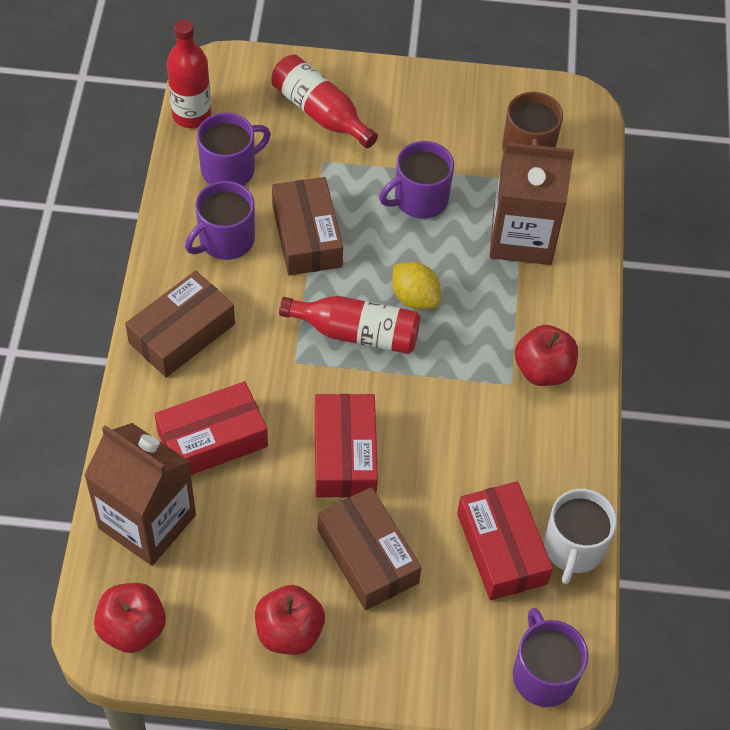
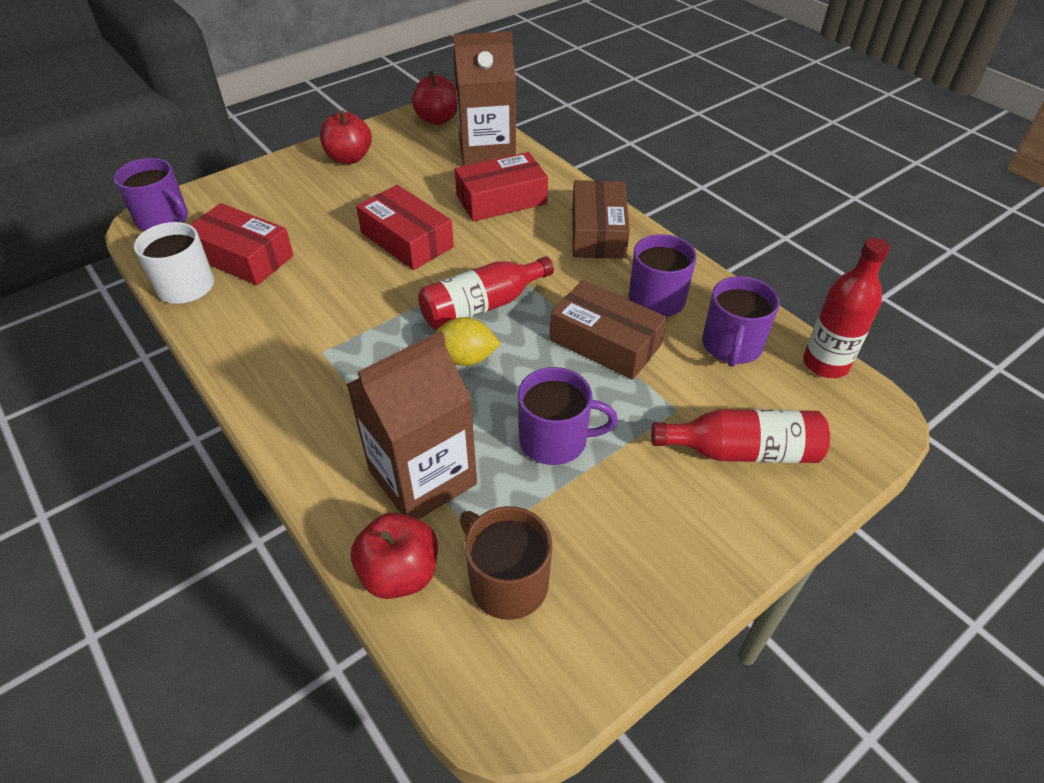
camera: 140 degrees right, 10 degrees down
red box [155,381,268,475] -> red box turned 45 degrees clockwise [455,152,548,221]
brown box [317,487,422,610] -> none
purple mug [379,141,454,219] -> purple mug turned 75 degrees clockwise [518,367,618,465]
red apple [515,325,578,386] -> red apple moved to [351,512,438,599]

